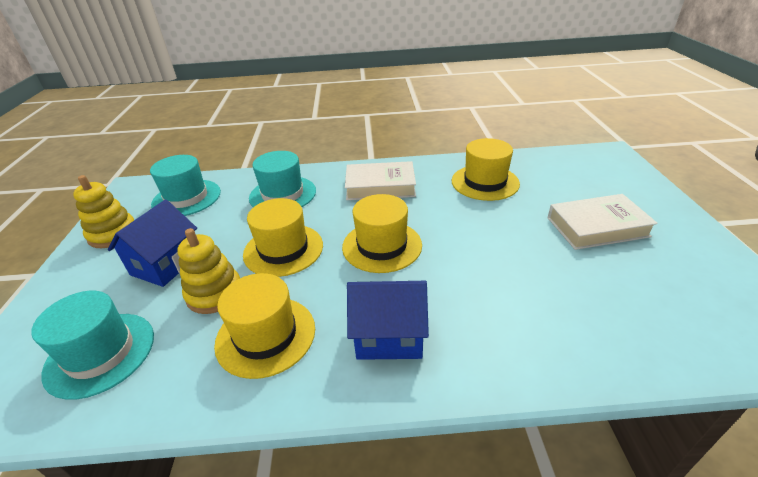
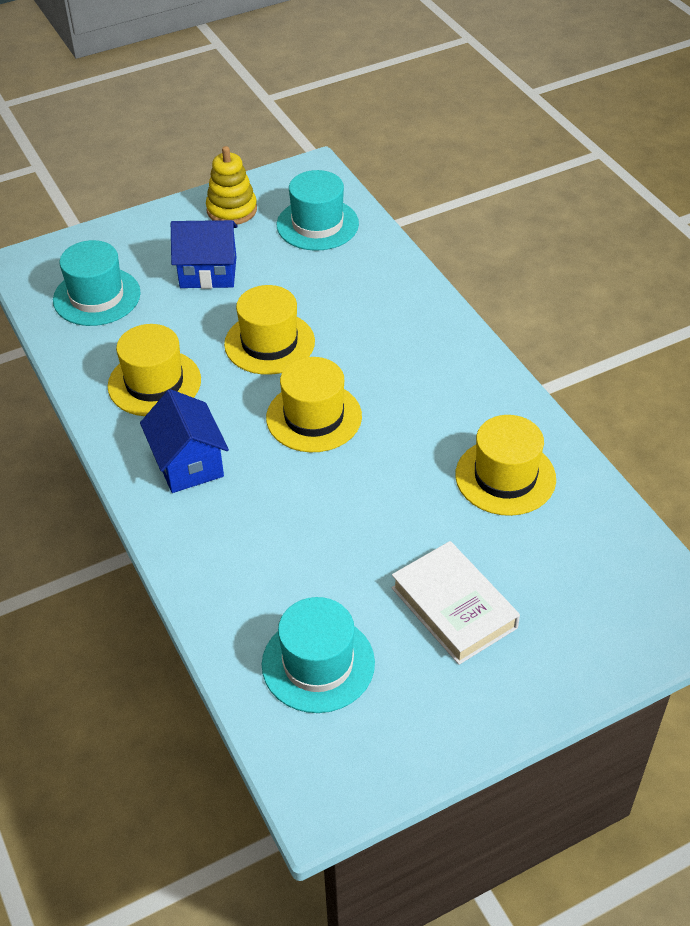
camera: 65 degrees right, 10 degrees up
yellow stacking toy [177,228,240,314] -> none
turquoise hat [249,151,316,207] -> turquoise hat moved to [262,597,375,713]
white book [345,161,416,200] -> none

